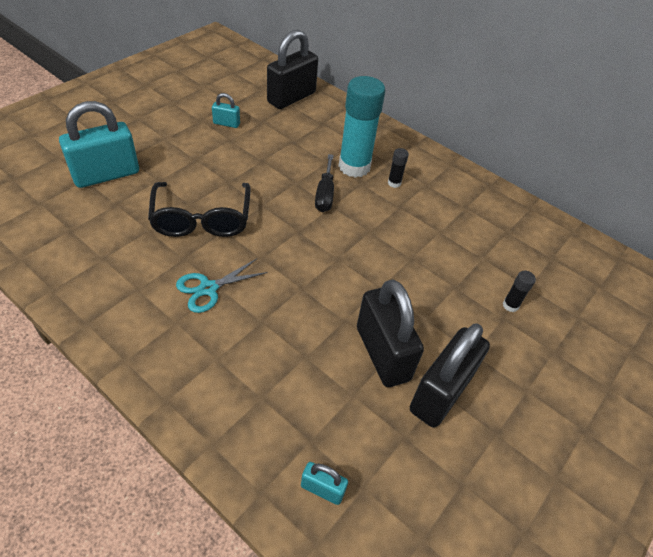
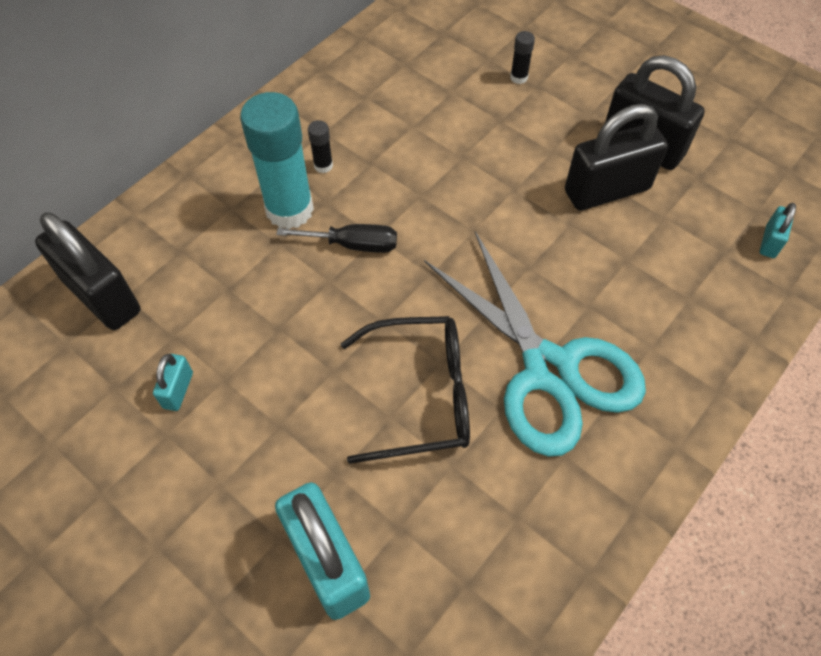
camera: 85 degrees left, 10 degrees up
turquoise scissors [176,259,268,313] -> turquoise scissors [424,231,646,457], size x2.18

